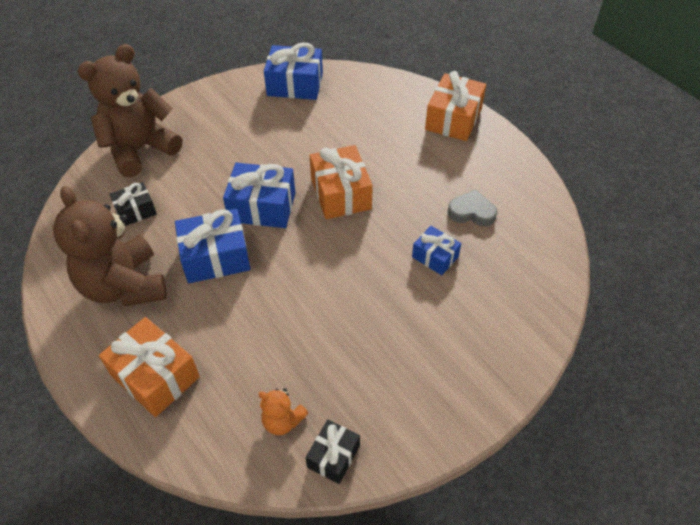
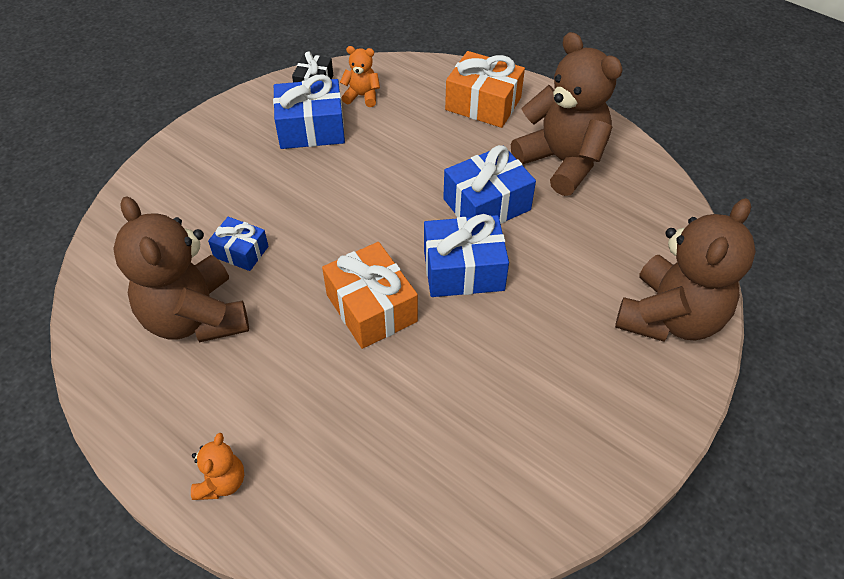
camera: 165 degrees right, 0 degrees up
black gift [109,182,157,226] -> none
blue gift [264,42,323,100] -> blue gift moved to [273,74,345,149]
orange gift [425,71,486,141] -> orange teddy bear [191,433,244,500]
grey heart [448,189,497,226] -> brown teddy bear [113,196,249,342]

